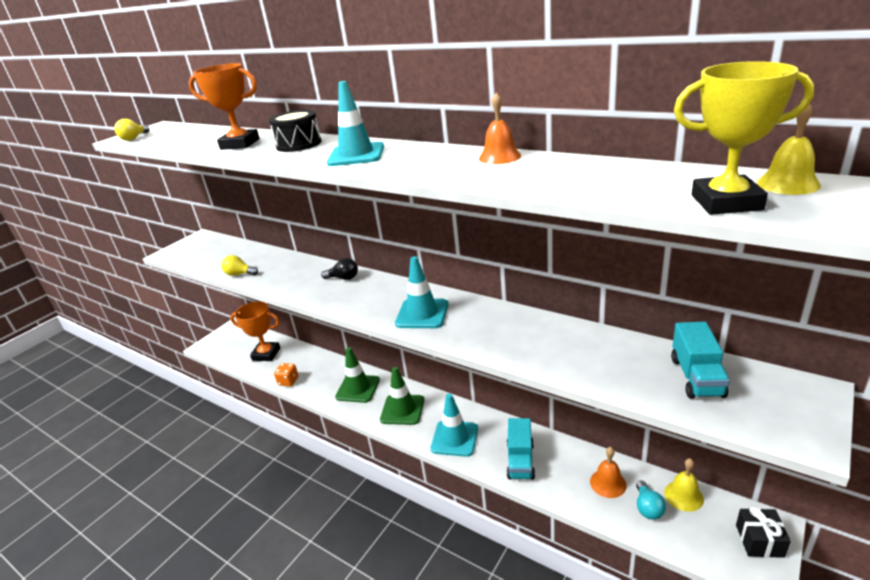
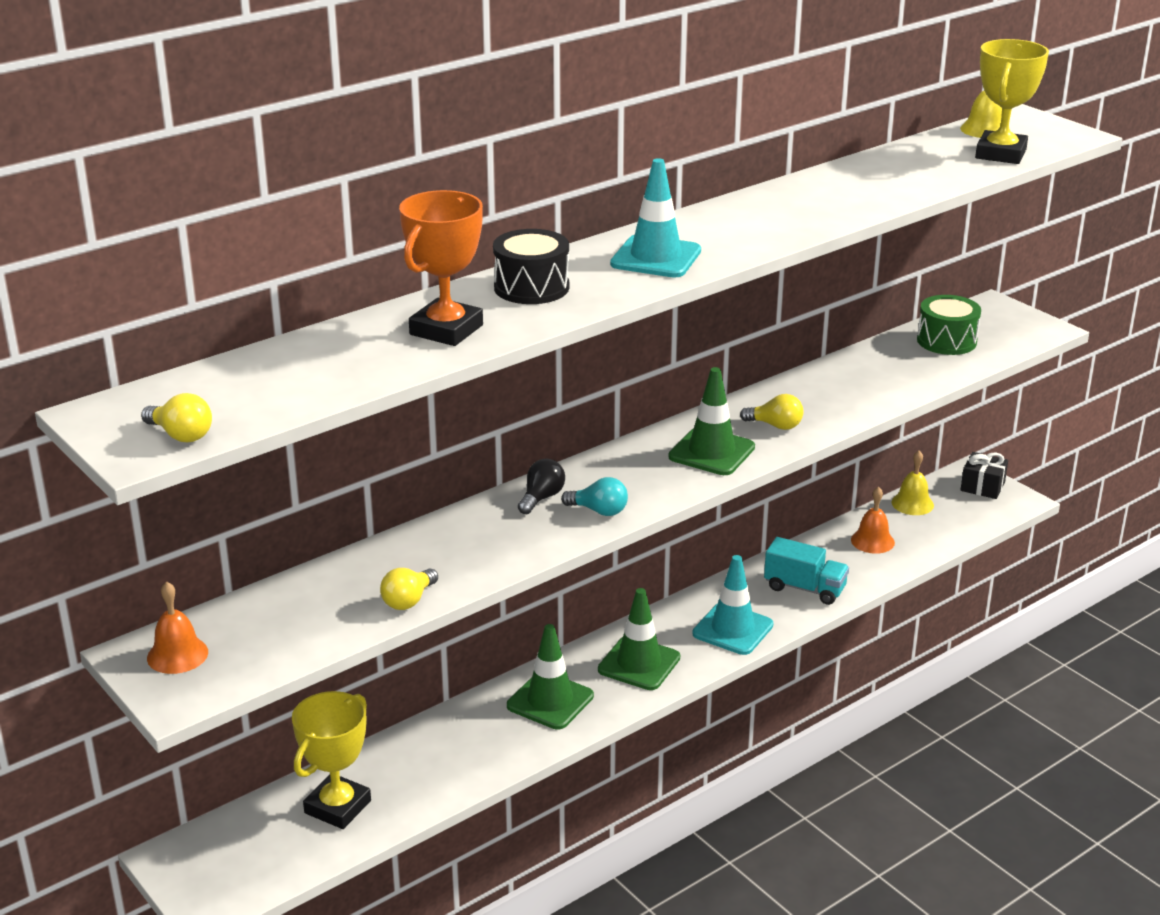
camera: 75 degrees left, 0 degrees up
orange trophy [230,301,280,361] -> yellow trophy [292,691,371,829]
orange dice [274,363,298,386] -> none
turquoise traffic cone [395,256,449,328] -> green traffic cone [668,367,755,475]
orange bell [479,92,521,164] -> orange bell moved to [147,581,208,674]
turquoise light bulb [636,480,666,520] -> turquoise light bulb moved to [561,477,628,516]
turquoise truck [671,322,730,399] -> green drum [917,295,981,355]
none -> yellow light bulb [740,394,804,430]

